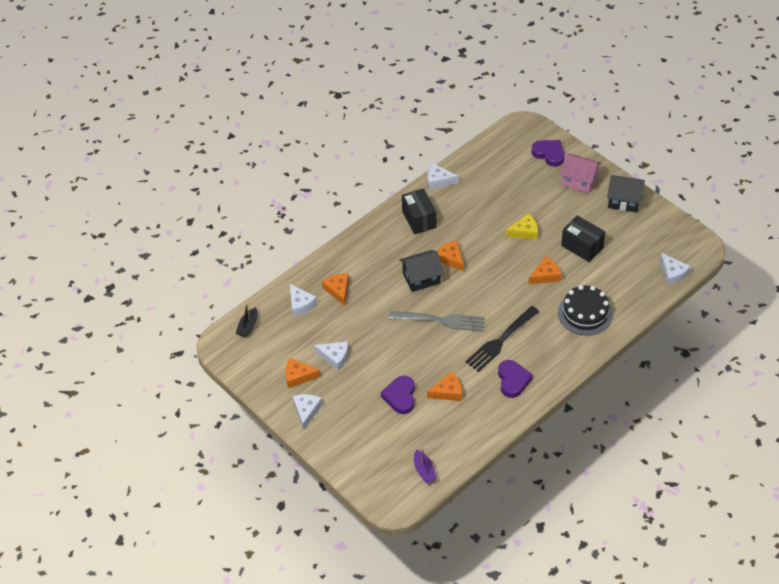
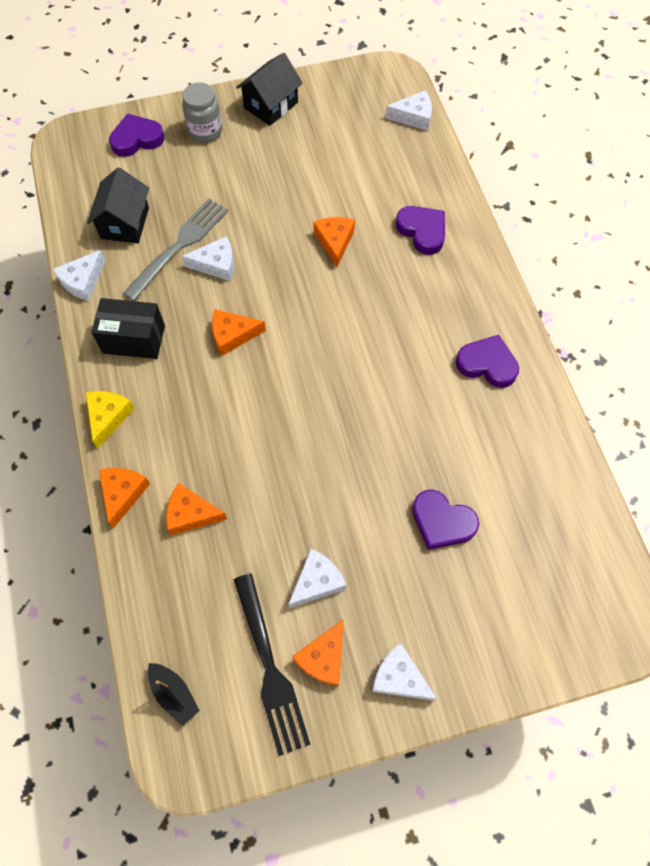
camera: 65 degrees left, 15 degrees up
white cheese [290,284,317,316] -> white cheese moved to [182,236,234,281]
grey fork [389,311,485,332] -> grey fork moved to [123,199,228,301]
black house [399,250,443,292] -> black house moved to [87,168,149,243]
purple boat [414,448,437,483] -> none
orange cheese [427,372,462,401] -> orange cheese moved to [99,468,150,529]
black fork [465,306,539,372] -> black fork moved to [234,573,311,756]
yellow cheese [506,213,538,240] -> yellow cheese moved to [86,391,135,448]
black cake [558,285,613,336] -> purple heart [396,206,445,255]
pink house [560,154,602,193] -> grey jar [182,83,222,143]
black box [561,215,605,262] -> none

